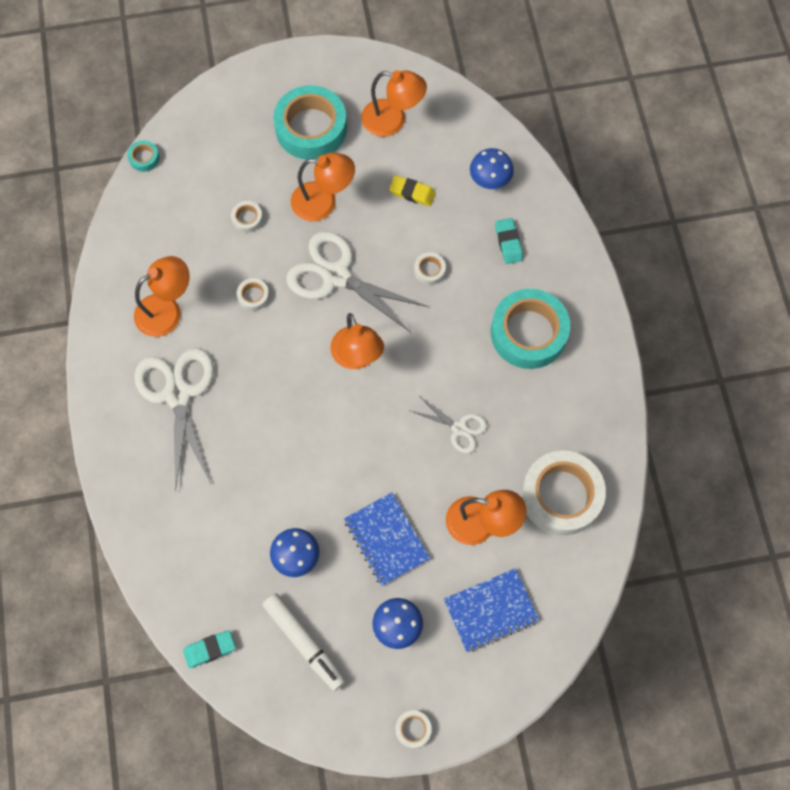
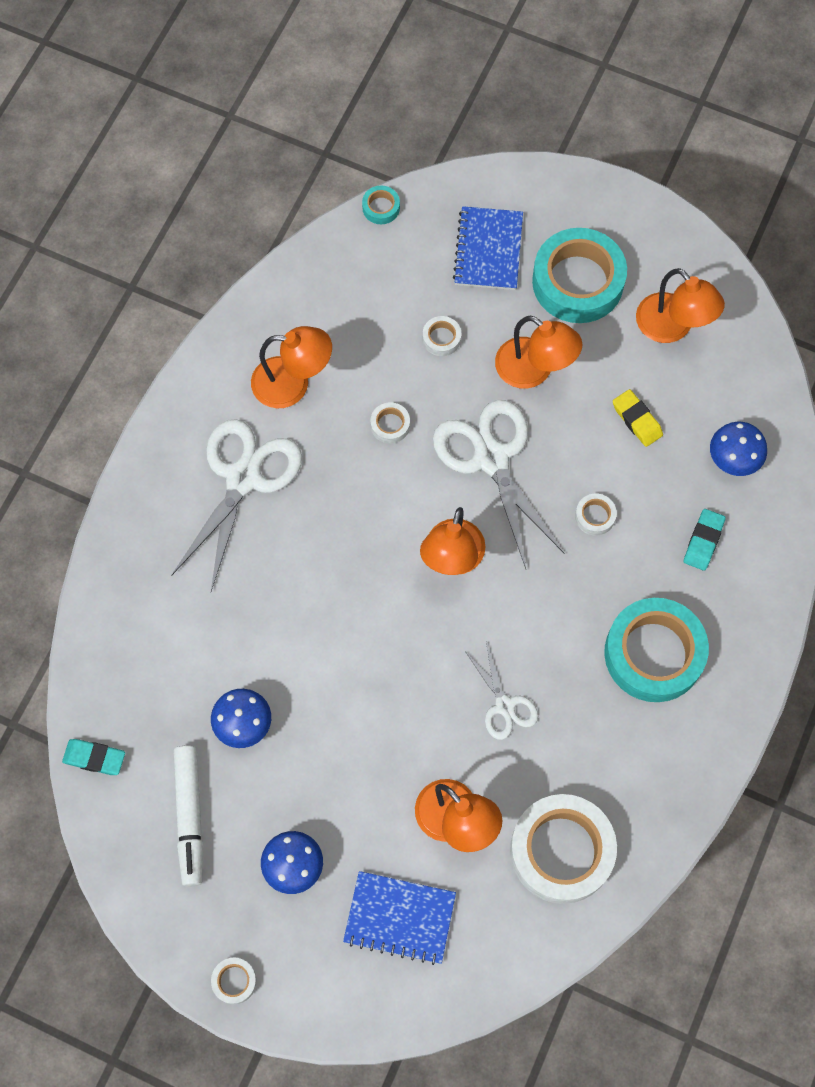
camera: 35 degrees right, 0 degrees up
blue notebook [344,492,430,586] -> blue notebook moved to [453,206,523,290]

